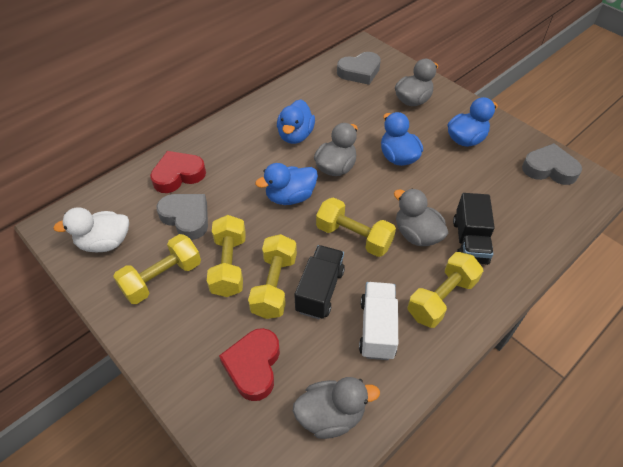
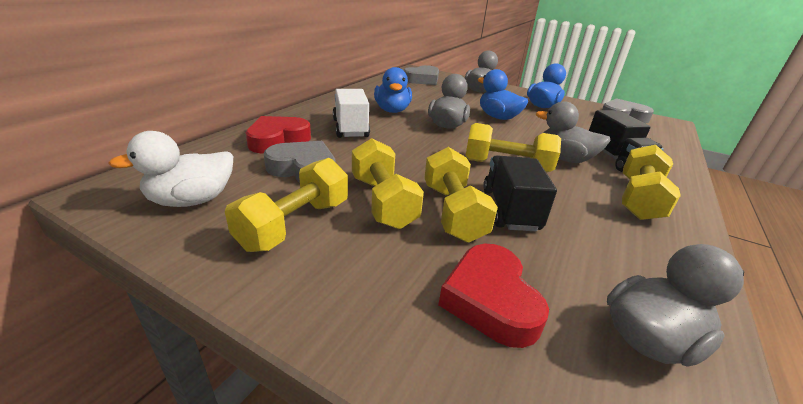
camera: 20 degrees left, 20 degrees down
blue duck [255,163,318,205] -> none
white truck [359,282,398,360] -> white truck moved to [333,89,370,138]

